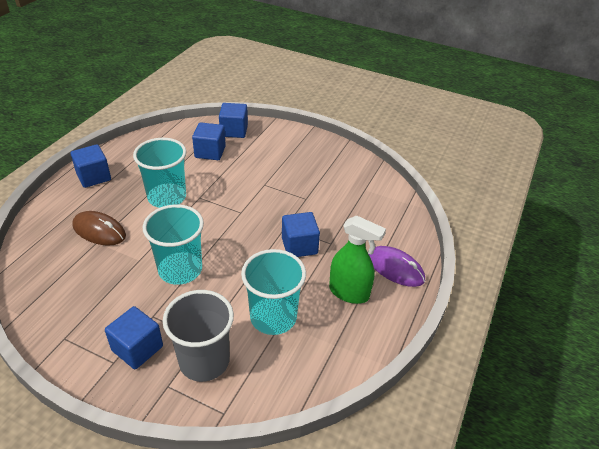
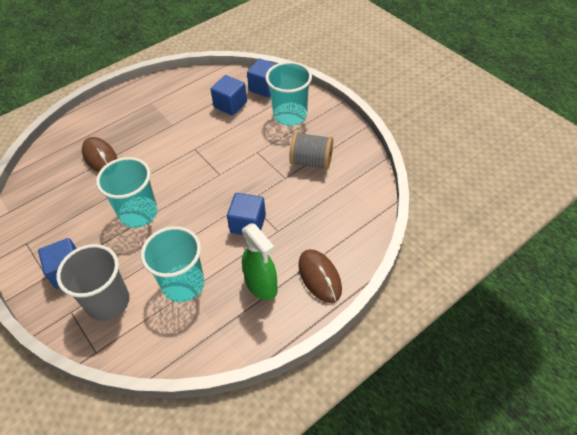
camera: 30 degrees right, 10 degrees up
blue cube [71,144,111,188] -> none
turquoise cup [133,138,186,208] -> turquoise cup moved to [266,61,312,126]
purple mouse [368,246,425,287] -> brown mouse [298,249,342,303]
none -> grey spool [289,132,333,170]

